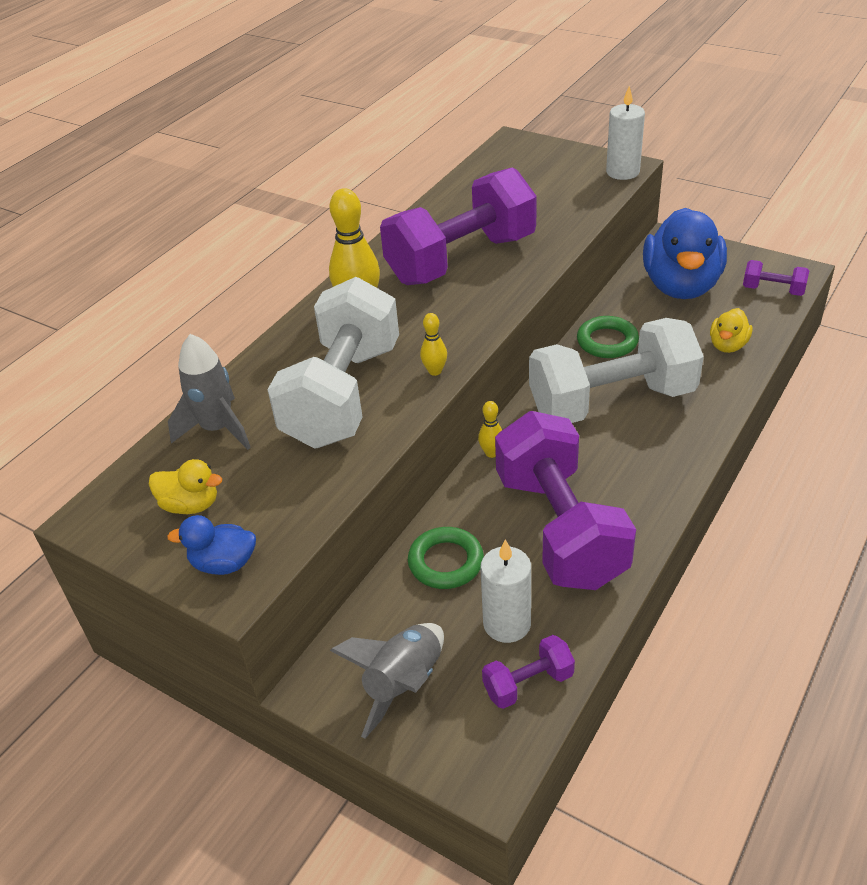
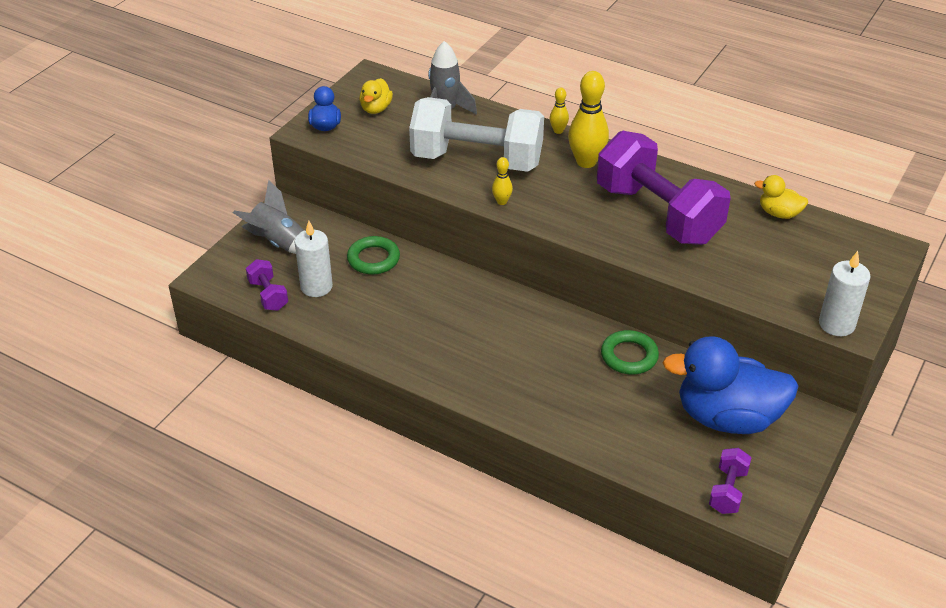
camera: 85 degrees right, 0 degrees up
yellow bowling pin [478,401,502,458] -> yellow bowling pin moved to [550,87,569,134]
purple dumbbell [495,411,636,590] -> none
white dumbbell [529,318,704,423] -> none
yellow duck [710,308,752,353] -> yellow duck moved to [754,175,808,219]

